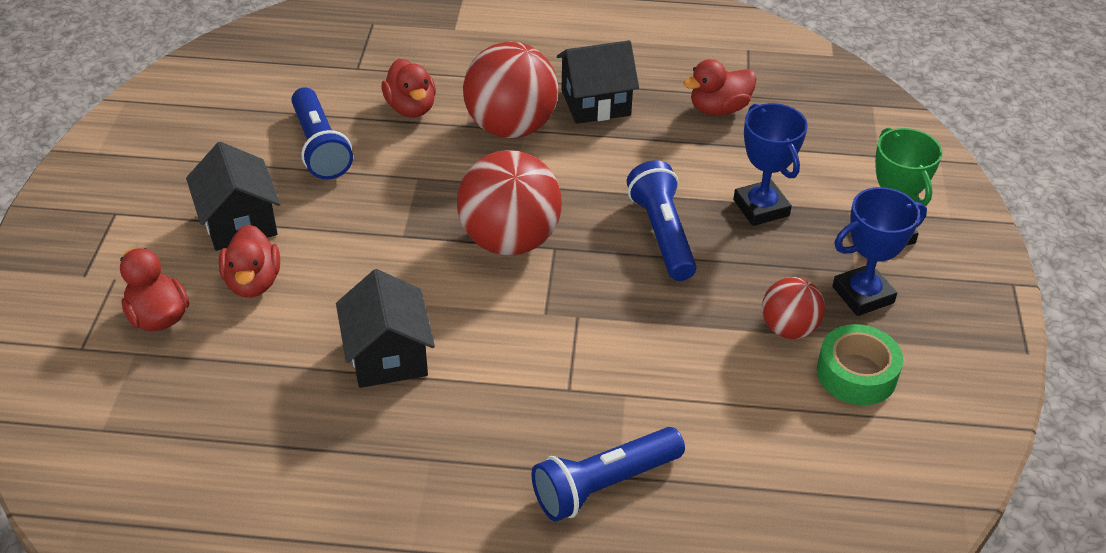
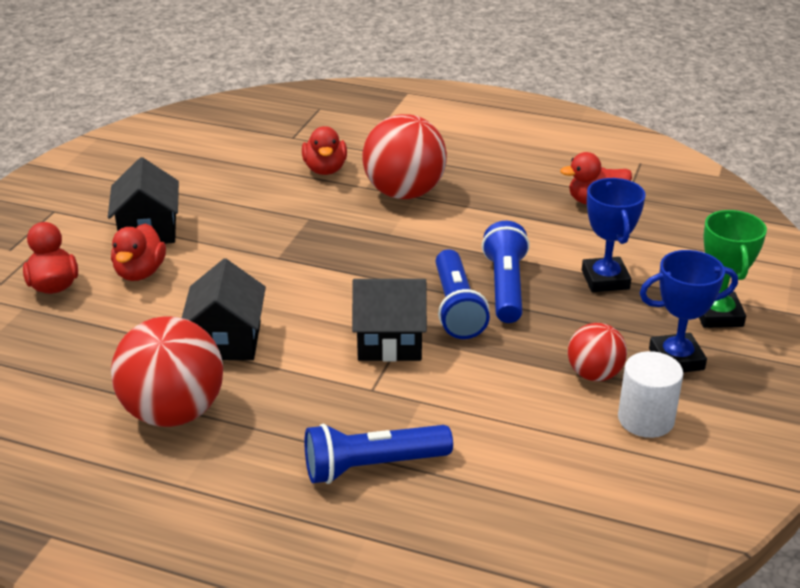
camera: 15 degrees right, 10 degrees down
blue flashlight [291,87,353,180] -> blue flashlight moved to [435,249,490,339]
red ball [457,150,562,255] -> red ball moved to [111,316,223,427]
black house [557,40,639,124] -> black house moved to [352,279,427,362]
green tape [817,324,903,405] -> white cylinder [618,351,683,438]

